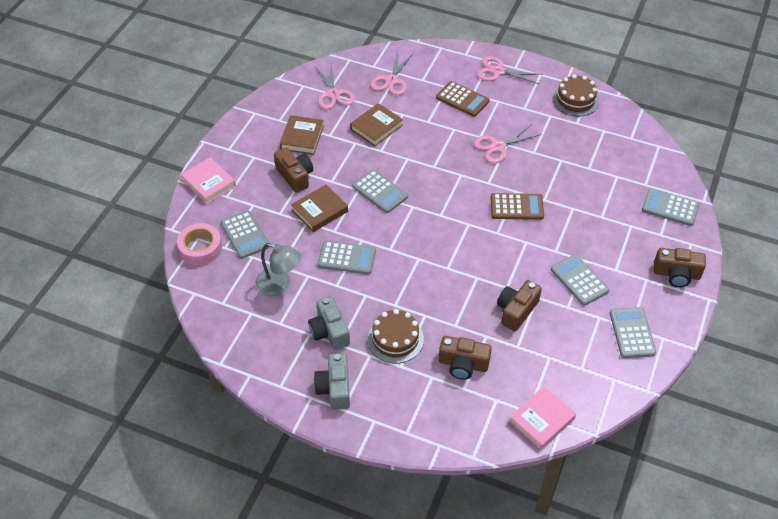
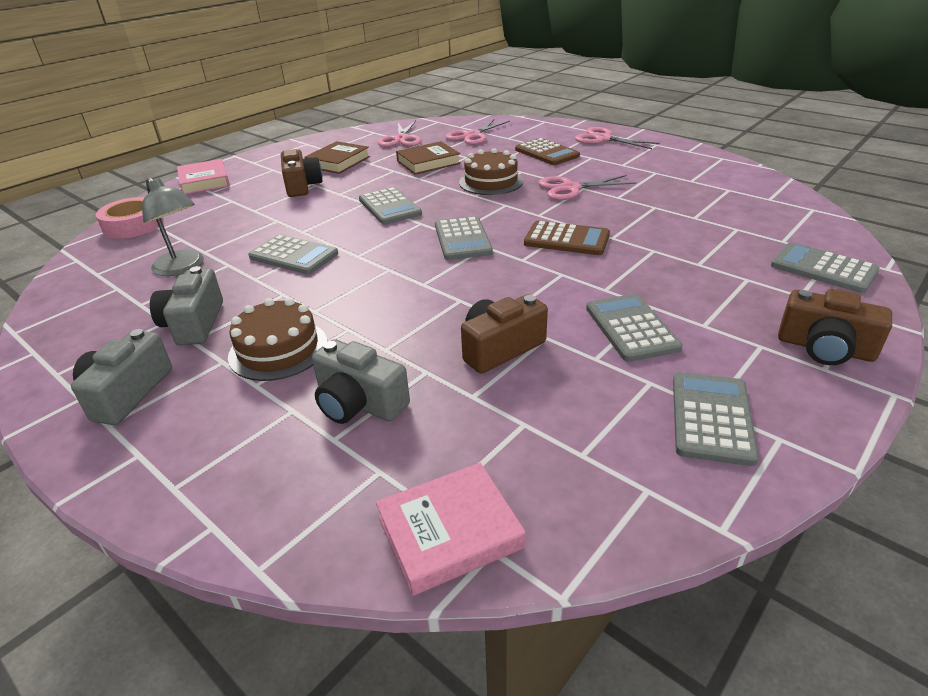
camera: 20 degrees right, 15 degrees down
grey calculator [221,211,270,259] -> grey calculator moved to [435,216,493,260]
brown book [291,184,348,232] -> none
brown camera [439,336,492,380] -> grey camera [312,339,410,424]
brown cake [552,74,599,117] -> brown cake moved to [459,148,523,195]

